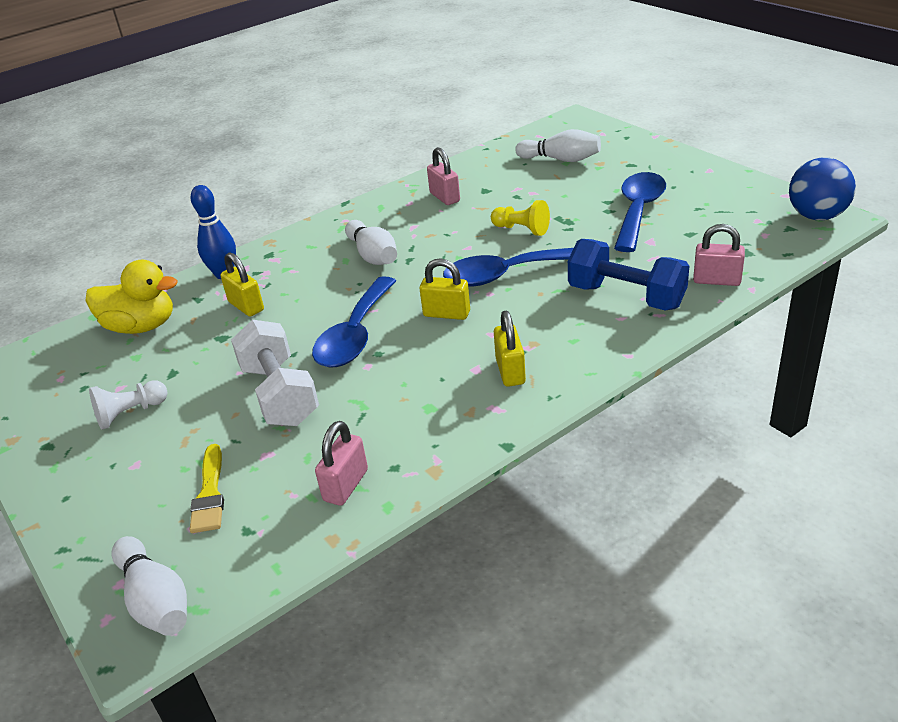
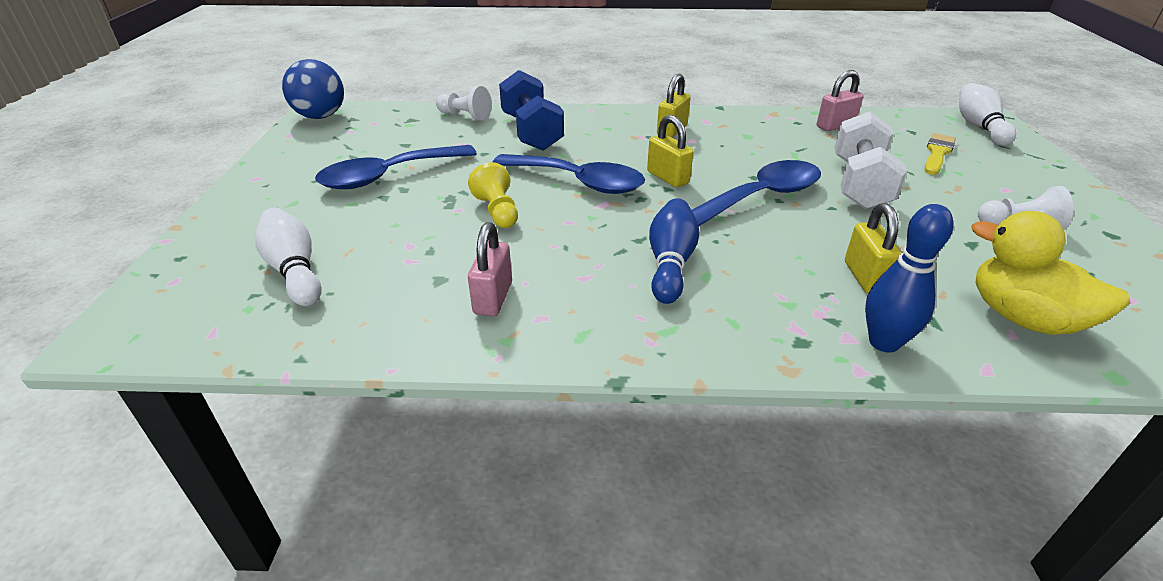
camera: 145 degrees left, 0 degrees up
white bowling pin [345,220,397,265] -> blue bowling pin [649,198,700,304]
pink padlock [693,224,745,286] -> white pawn [436,86,492,121]

